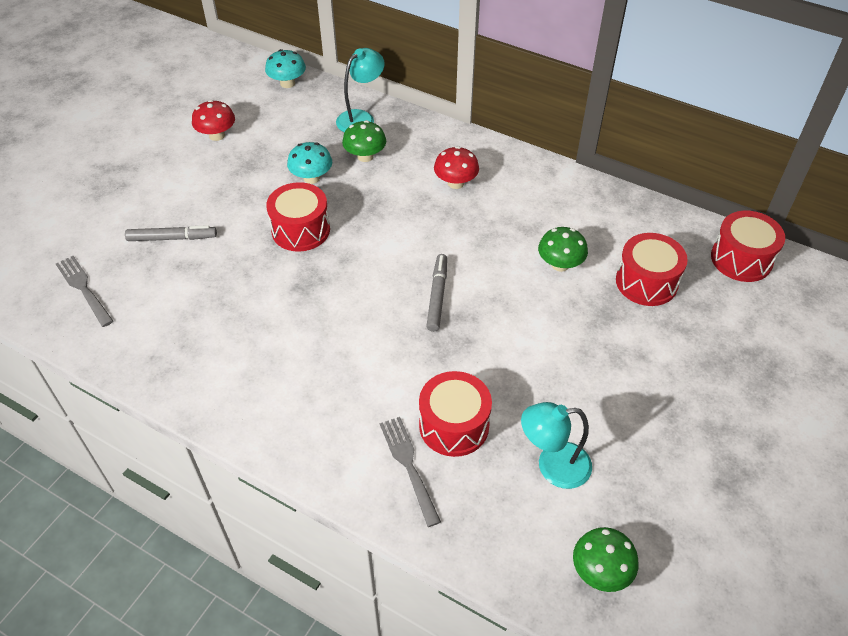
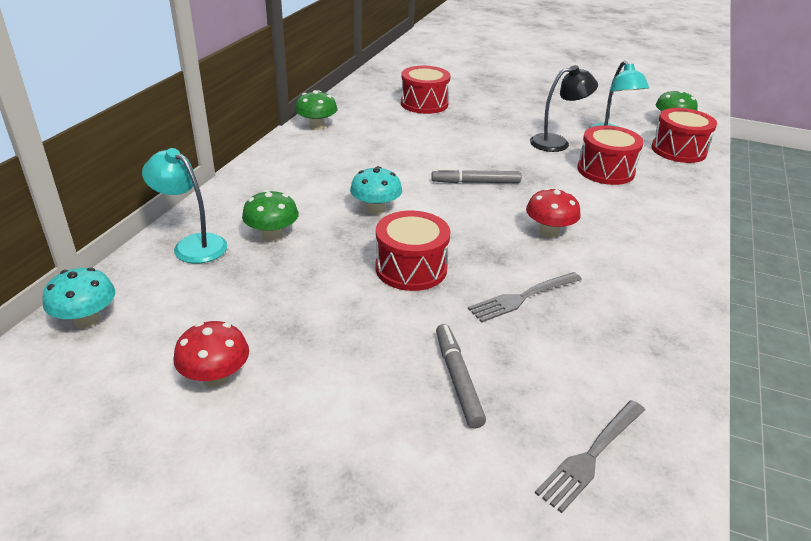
camera: 100 degrees left, 15 degrees down
turquoise mushroom [287,142,332,184] -> turquoise mushroom moved to [350,166,402,215]
grey fork [380,417,441,527] -> grey fork moved to [468,272,582,323]
red mushroom [434,146,479,189] -> red mushroom moved to [526,188,581,238]
green mushroom [538,227,588,272] -> green mushroom moved to [295,90,338,130]
red drum [711,211,785,282] -> red drum moved to [652,108,717,163]
none -> black lamp [530,65,598,152]

